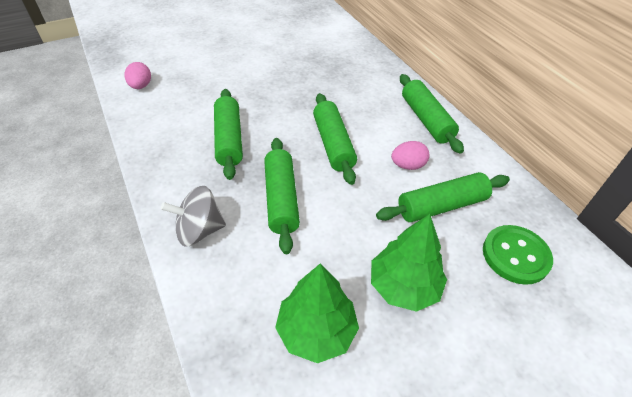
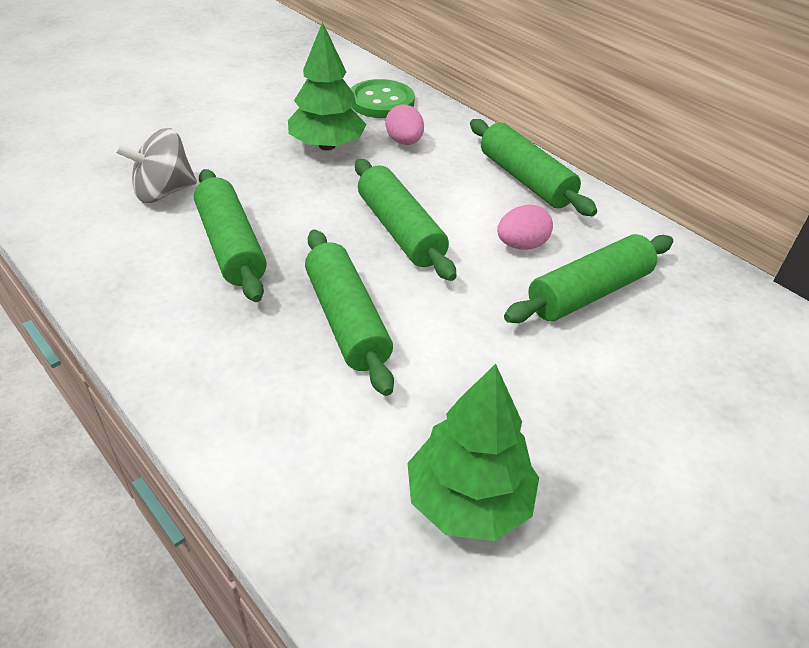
camera: 15 degrees left, 5 degrees down
pink egg [125,62,151,89] -> pink egg moved to [385,104,424,145]
grey spinning top [161,186,226,247] -> grey spinning top moved to [115,128,197,203]
green tree [371,214,447,312] -> green tree moved to [288,22,367,150]
green button [483,225,553,285] -> green button moved to [351,79,415,118]

